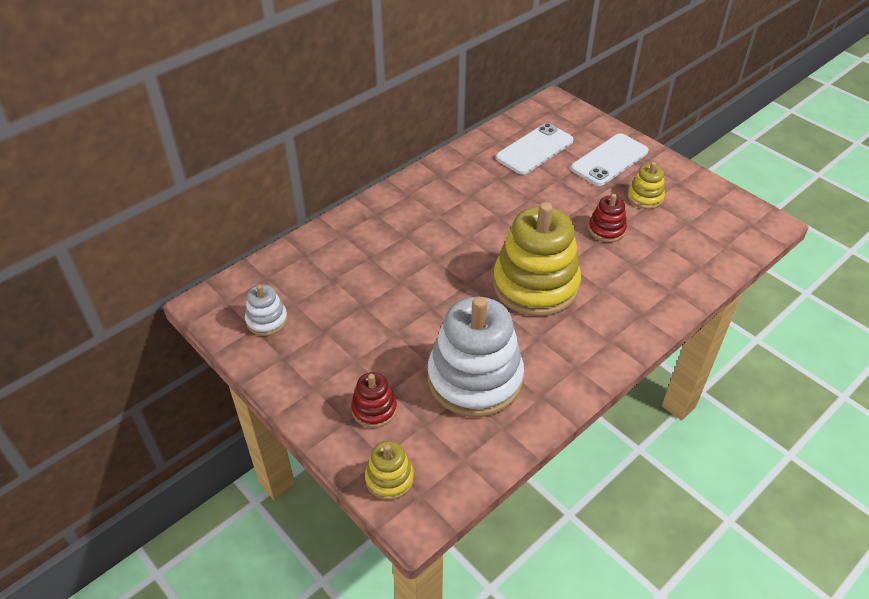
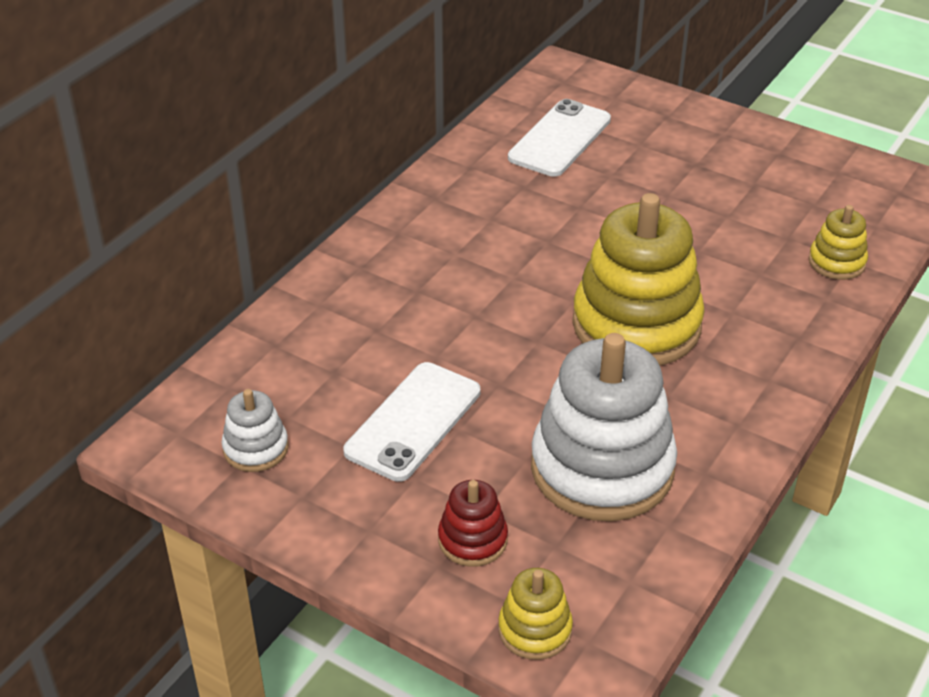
camera: 15 degrees left, 5 degrees down
white phone [571,133,649,186] -> white phone moved to [343,362,480,482]
red stacking toy [588,194,627,242] -> none
yellow stacking toy [627,162,665,209] -> yellow stacking toy moved to [809,205,868,280]

